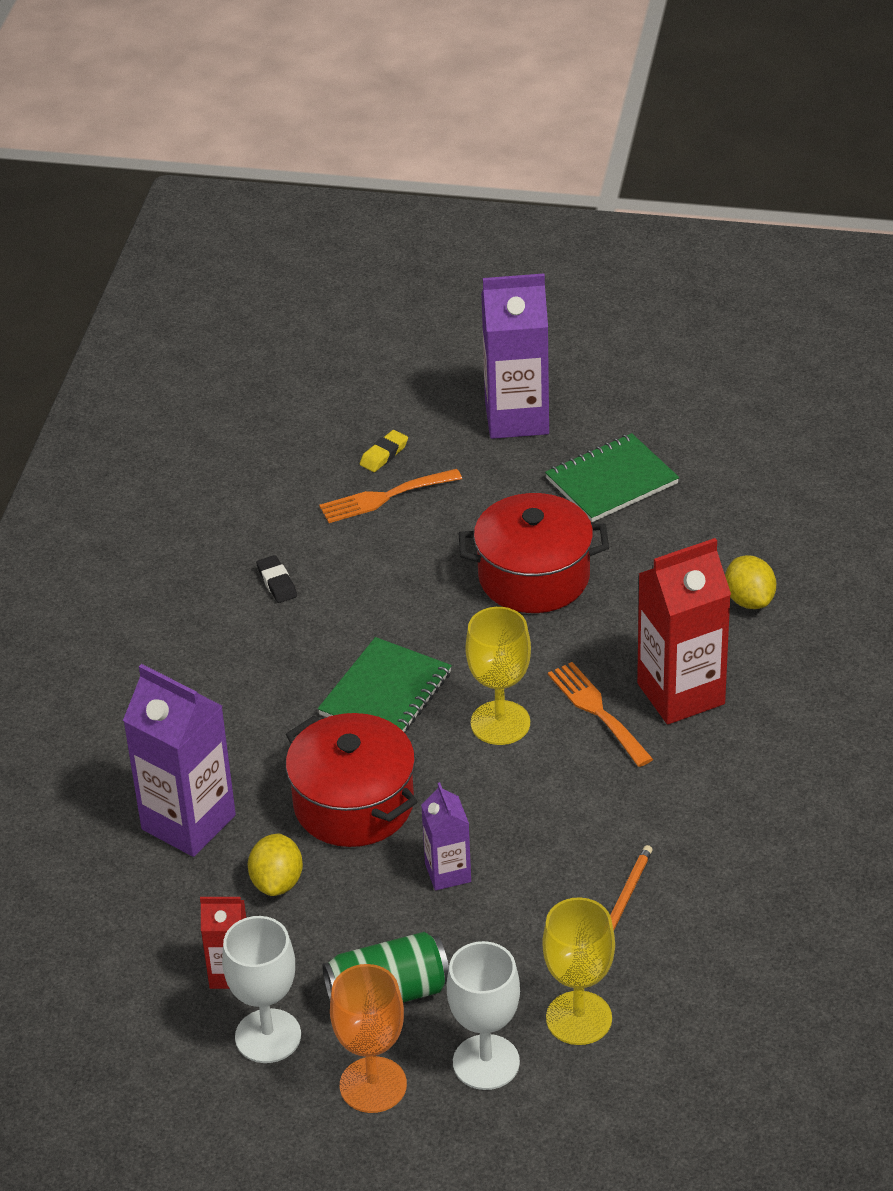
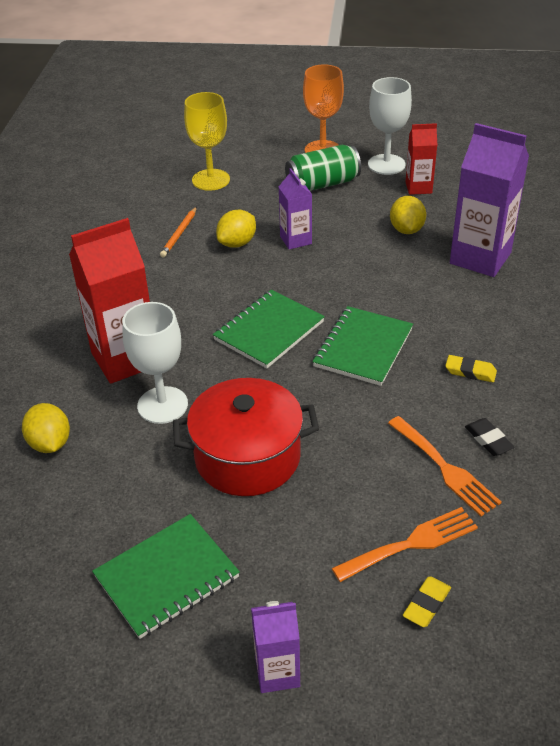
camera: 175 degrees right, 0 degrees up
red pot [286,713,418,847] -> none
white goblet [447,941,520,1090] -> white goblet moved to [122,302,188,424]
yellow goblet [466,607,531,745] -> green notebook [213,290,325,368]
purple carton [481,273,549,439] -> purple carton [251,601,300,693], size x0.55
orange fork [548,662,653,767] -> orange fork moved to [388,416,502,516]
none -> yellow lemon [216,210,256,248]
none -> yellow eraser [445,355,497,382]

